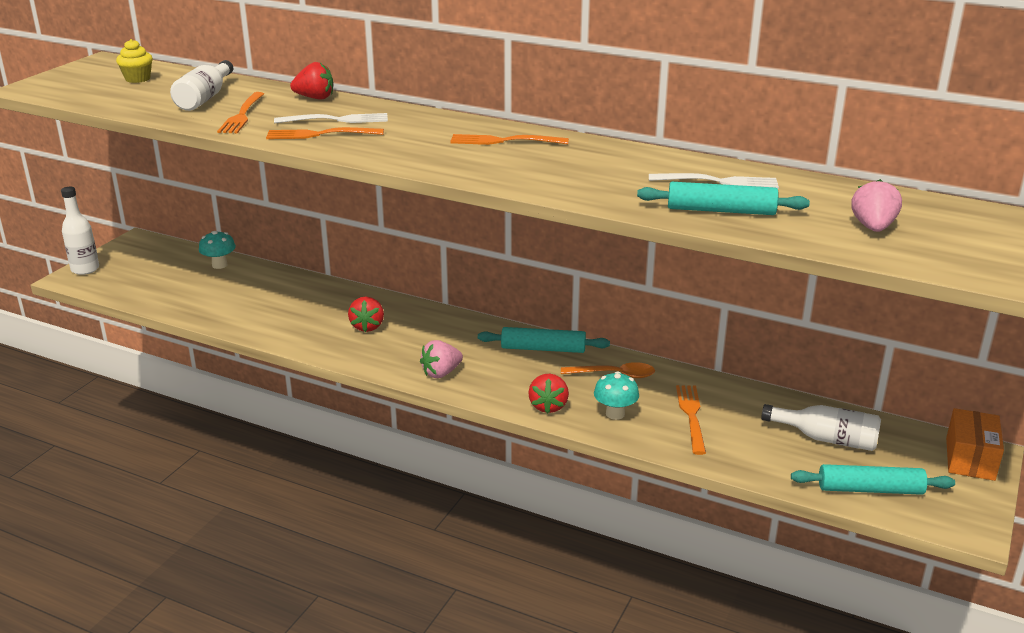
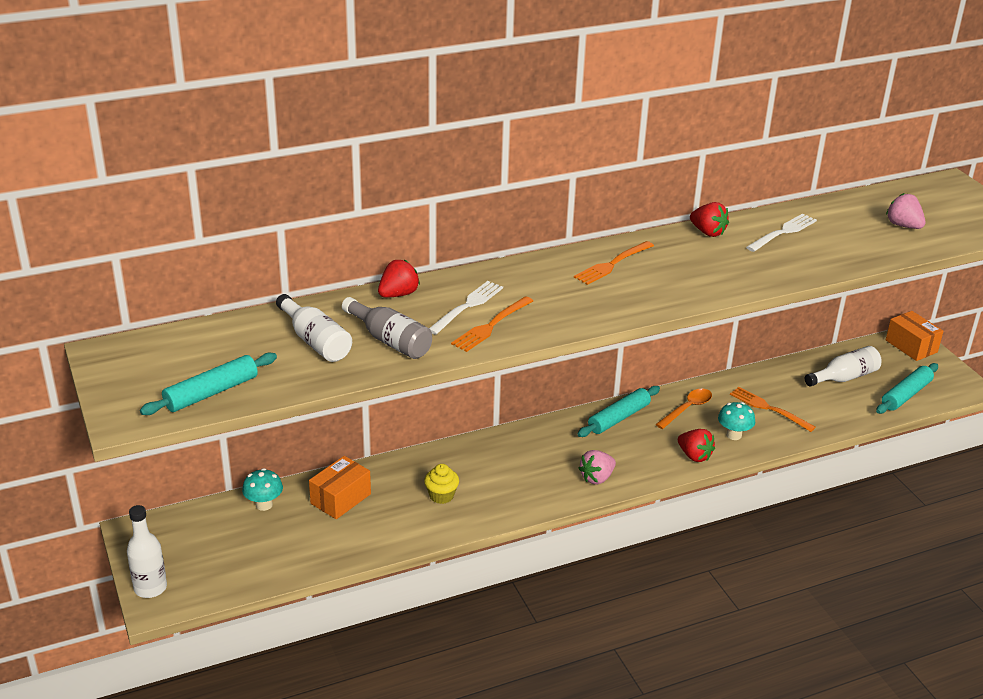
camera: 50 degrees left, 5 degrees up
yellow cupcake [116,39,153,83] -> yellow cupcake moved to [424,464,459,504]
orange fork [217,92,264,133] -> grey bottle [342,297,432,359]
red strawberry [348,297,384,332] -> red strawberry moved to [690,202,729,237]
pink strawberry [420,340,463,378] -> pink strawberry turned 45 degrees clockwise [578,450,616,485]
turquoise rolling pin [637,182,810,215] -> turquoise rolling pin moved to [140,353,277,415]
none -> orange box [309,456,371,519]

